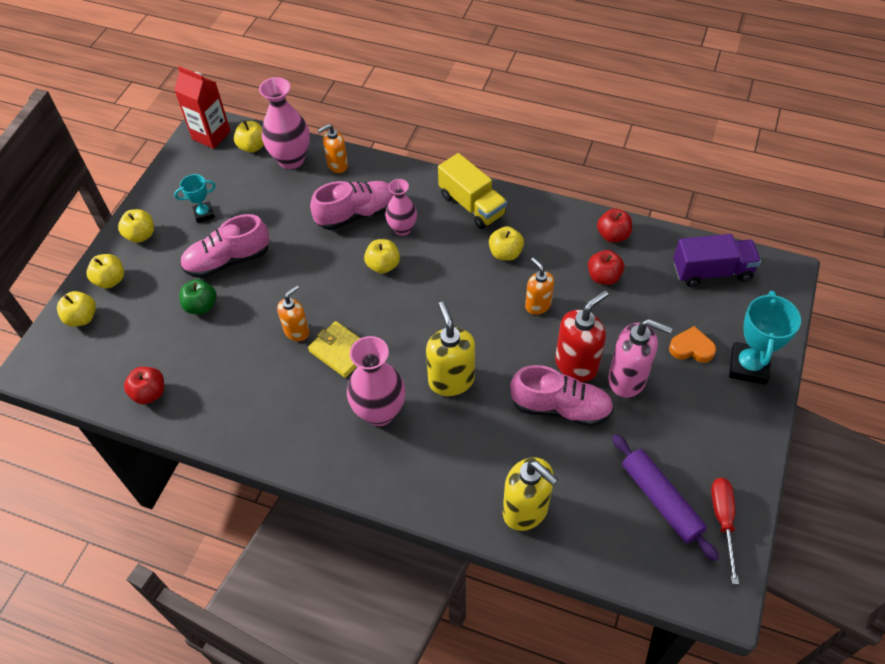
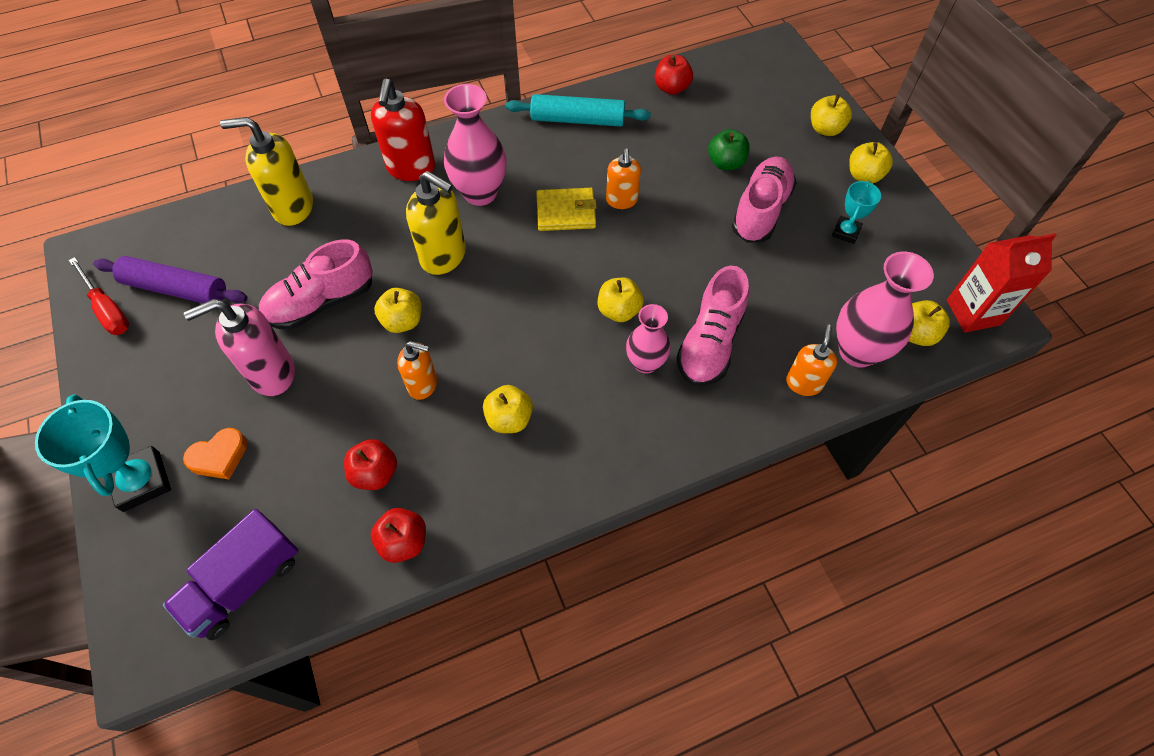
camera: 135 degrees right, 5 degrees up
yellow apple [57,291,96,327] -> yellow apple moved to [374,288,422,333]
yellow truck [438,153,507,229] -> none
red soap dispenser [555,290,608,382] -> red soap dispenser moved to [371,79,435,181]
none -> turquoise rolling pin [505,94,651,126]

